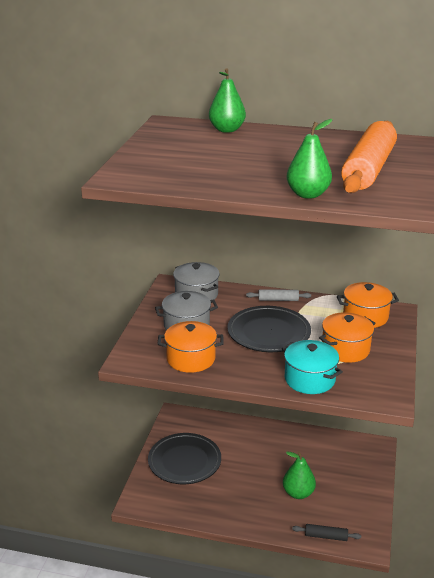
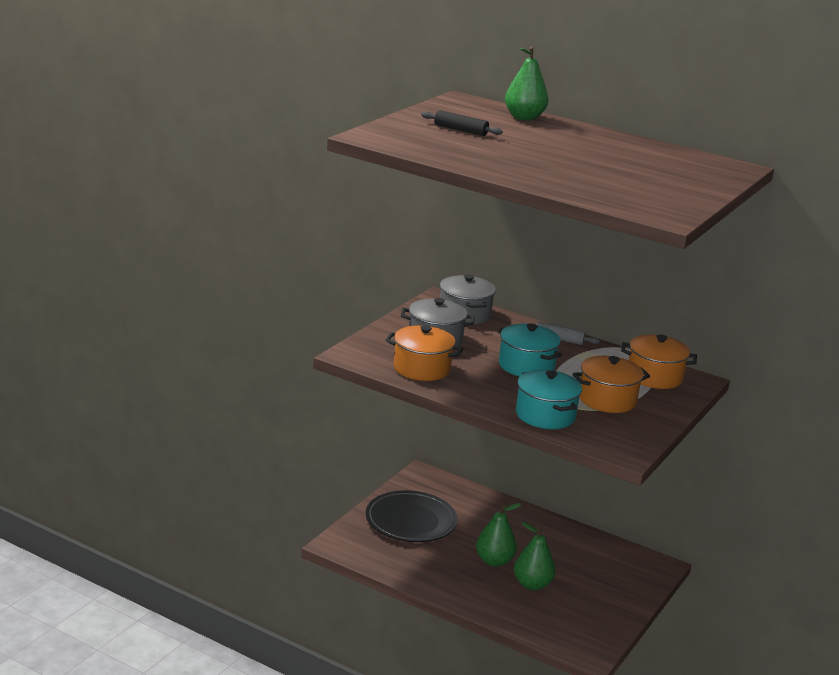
camera: 15 degrees right, 5 degrees down
black plate [227,306,311,352] -> turquoise pot [499,324,562,377]
green pear [286,119,332,199] -> green pear moved to [476,503,521,567]
black rolling pin [292,524,361,541] -> black rolling pin moved to [421,110,503,136]
orange rolling pin [341,121,397,193] -> none

